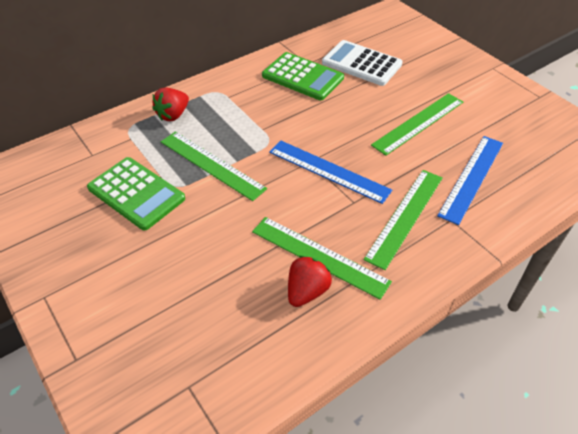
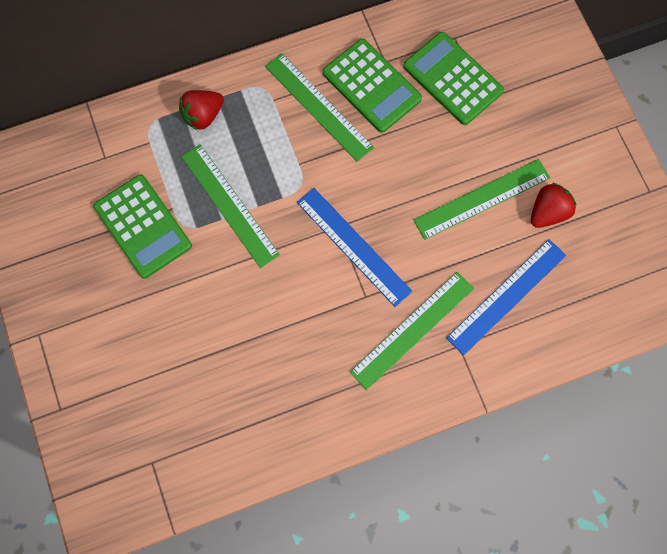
camera: 15 degrees right, 25 degrees up
green ruler [252,217,392,300] -> green ruler moved to [265,53,374,162]
red strawberry [288,256,332,307] -> red strawberry moved to [531,183,577,228]
white calculator [322,40,403,86] -> green calculator [403,32,504,125]

